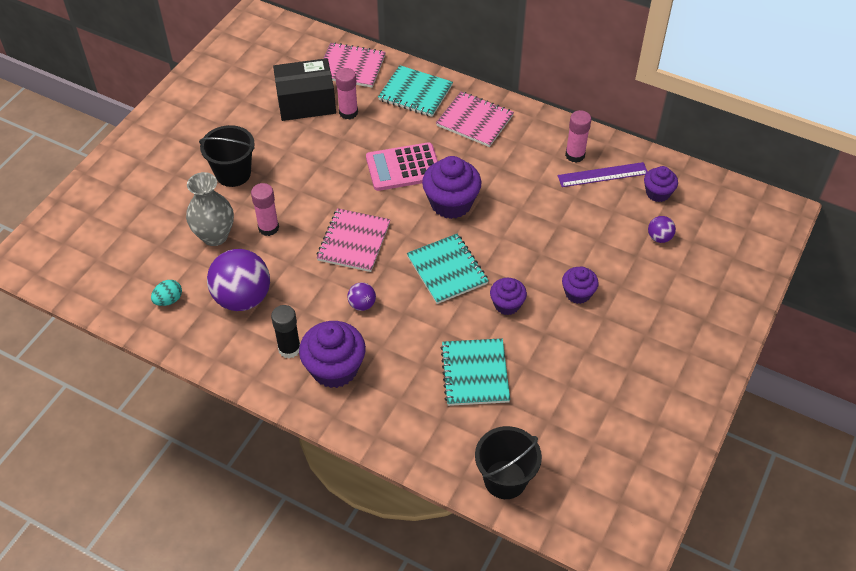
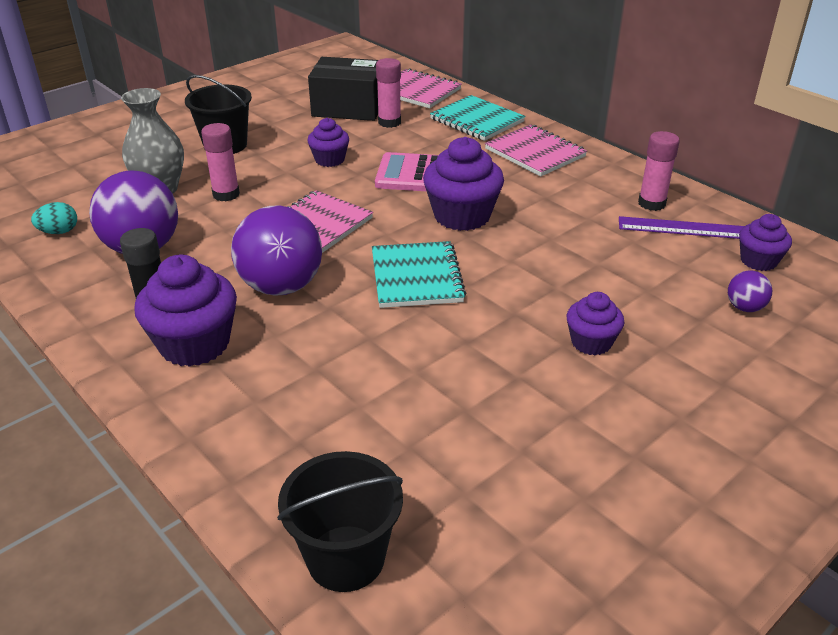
camera: 20 degrees right, 15 degrees down
purple ball [347,283,376,311] -> purple ball [231,205,322,296], size x2.18
turquoise notebook [441,338,510,406] -> none
purple cupcake [490,278,527,315] -> purple cupcake moved to [307,118,349,167]

